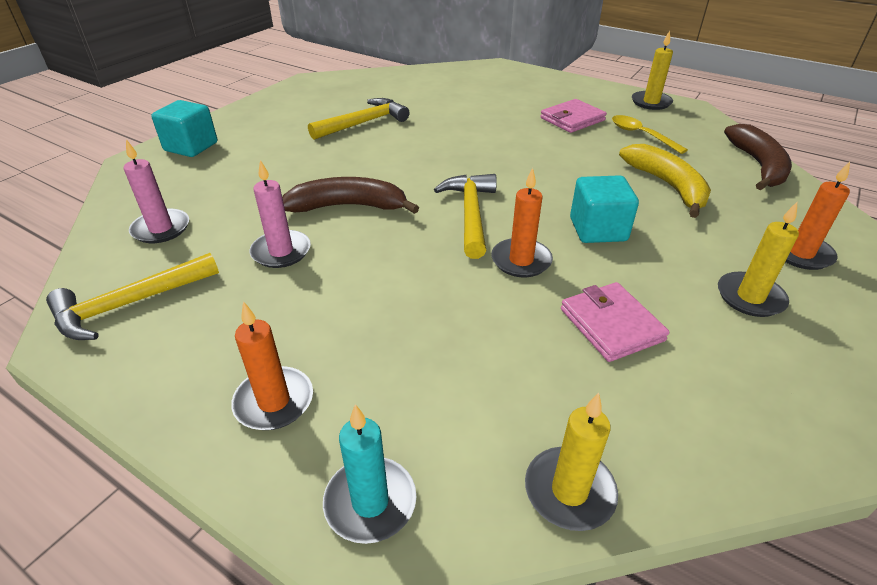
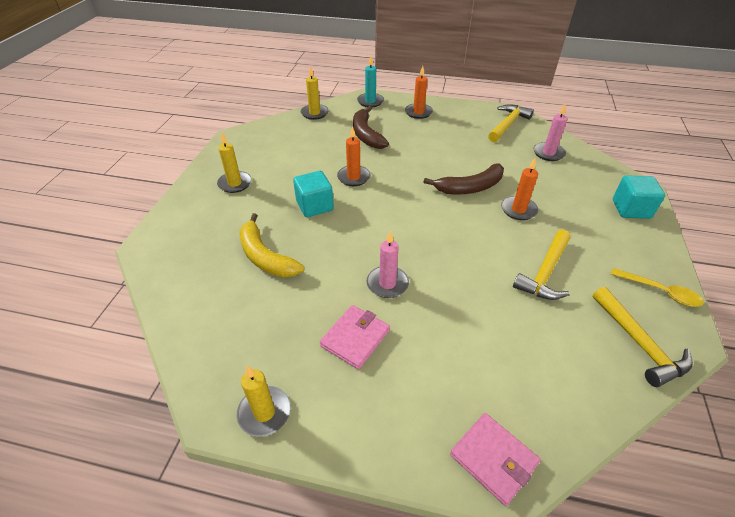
camera: 160 degrees right, 5 degrees up
pink candle [250,160,311,268] -> pink candle moved to [367,231,409,298]
yellow hammer [434,174,497,259] -> yellow hammer moved to [593,287,693,387]
pink wallet [561,282,669,362] -> pink wallet moved to [450,413,541,506]
yellow spoon [612,115,688,154] -> yellow spoon moved to [611,268,703,307]
brown banana [724,124,792,190] -> brown banana moved to [353,106,389,149]
orange candle [785,162,850,270] -> orange candle moved to [501,158,538,220]

